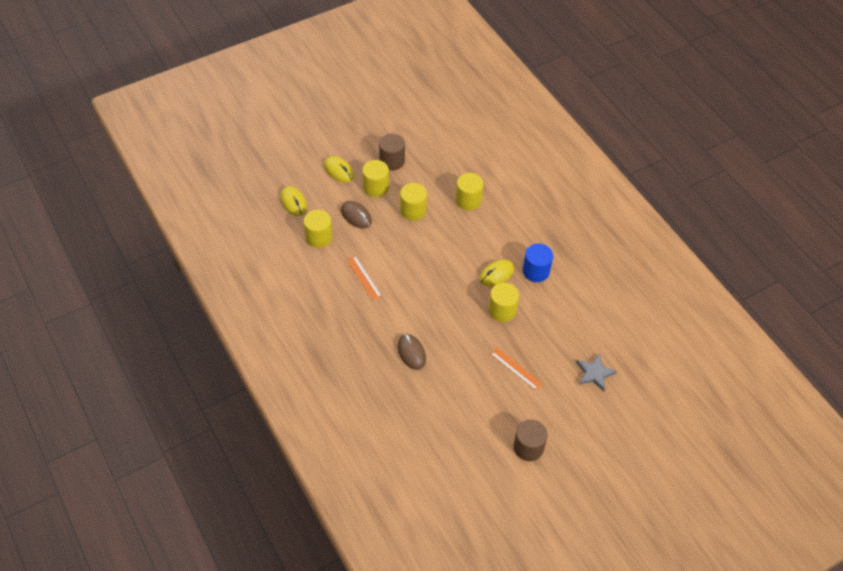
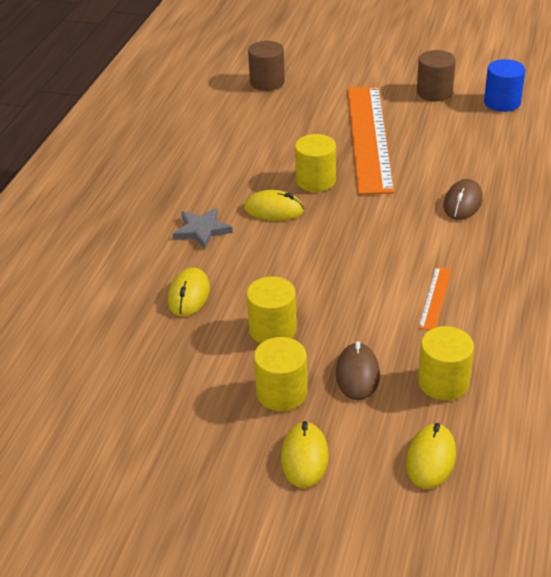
camera: 130 degrees left, 15 degrees down
brown cylinder [379,134,405,170] -> brown cylinder moved to [248,41,285,91]
yellow cylinder [456,173,483,210] -> yellow mouse [168,268,210,317]
orange ruler [491,348,542,390] -> orange ruler [348,87,394,195], size x2.49
blue cylinder [523,244,553,282] -> blue cylinder moved to [484,59,526,112]
grey star [576,354,617,391] -> grey star moved to [172,207,233,249]

